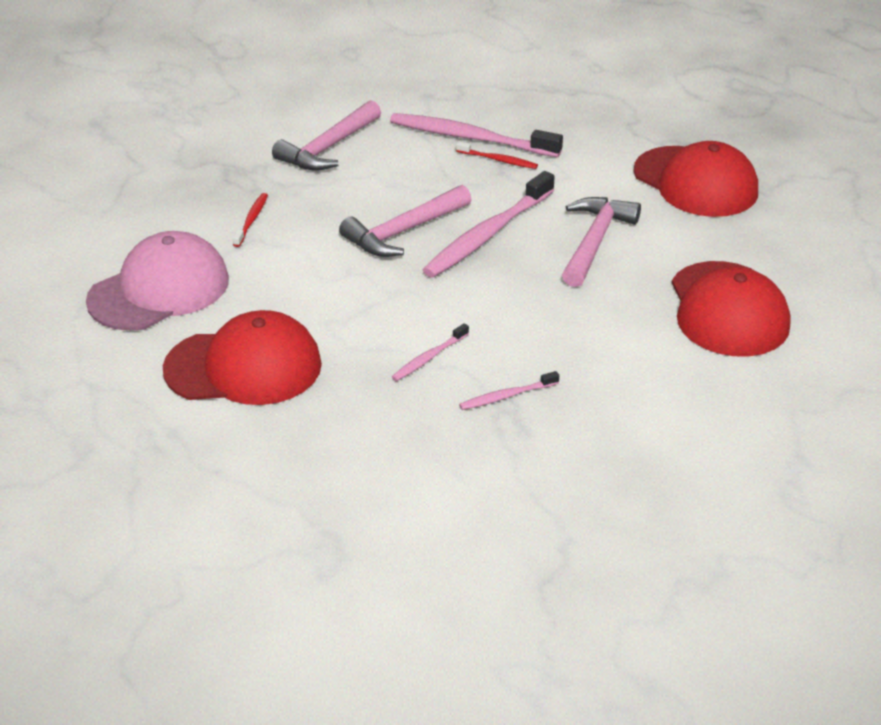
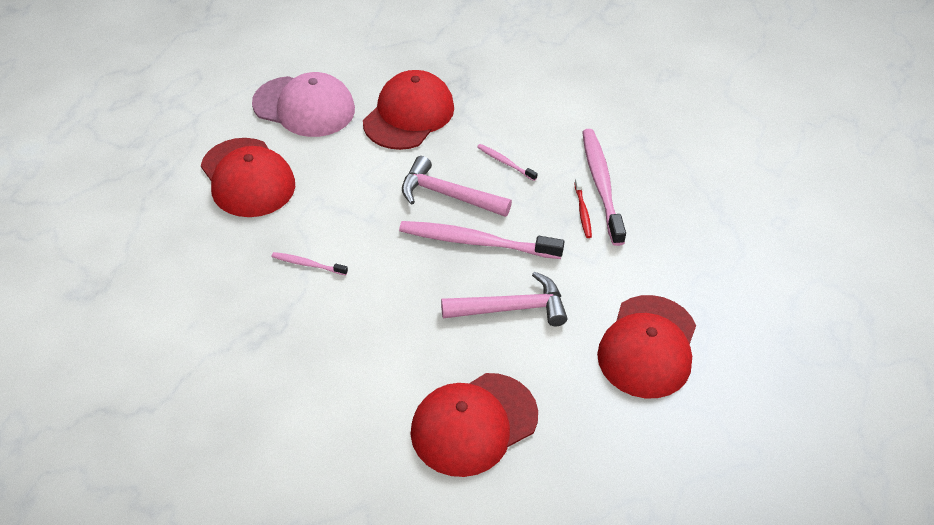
camera: 60 degrees right, 10 degrees up
red toothbrush [233,193,268,247] -> red cap [363,70,454,150]
pink hammer [272,100,381,171] -> none
pink toothbrush [459,371,559,410] -> pink toothbrush moved to [477,144,538,181]

